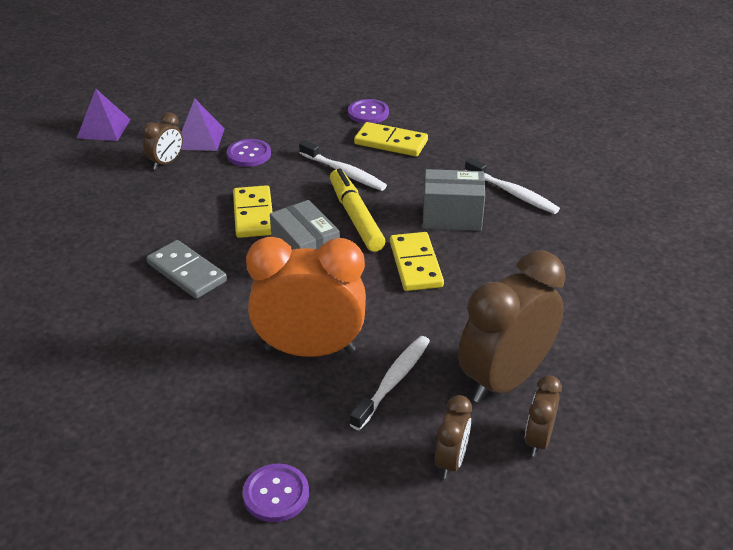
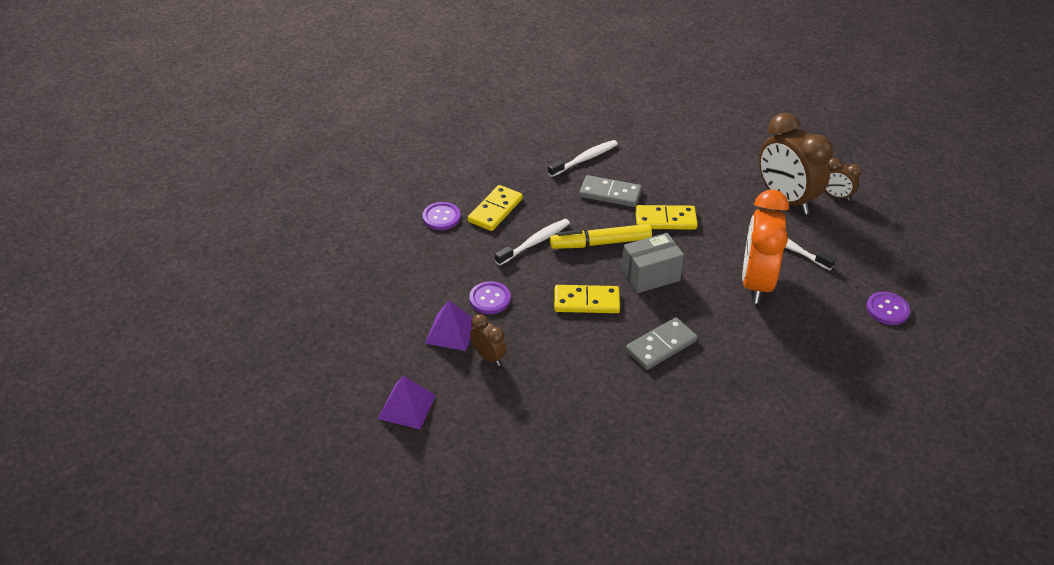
camera: 80 degrees left, 5 degrees up
grey box [423,169,485,231] -> grey domino [579,175,642,207]
brown clock [435,395,472,479] -> none

